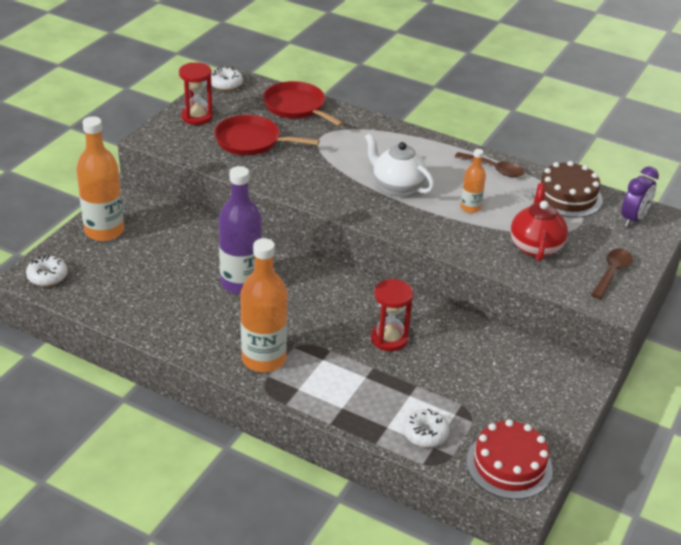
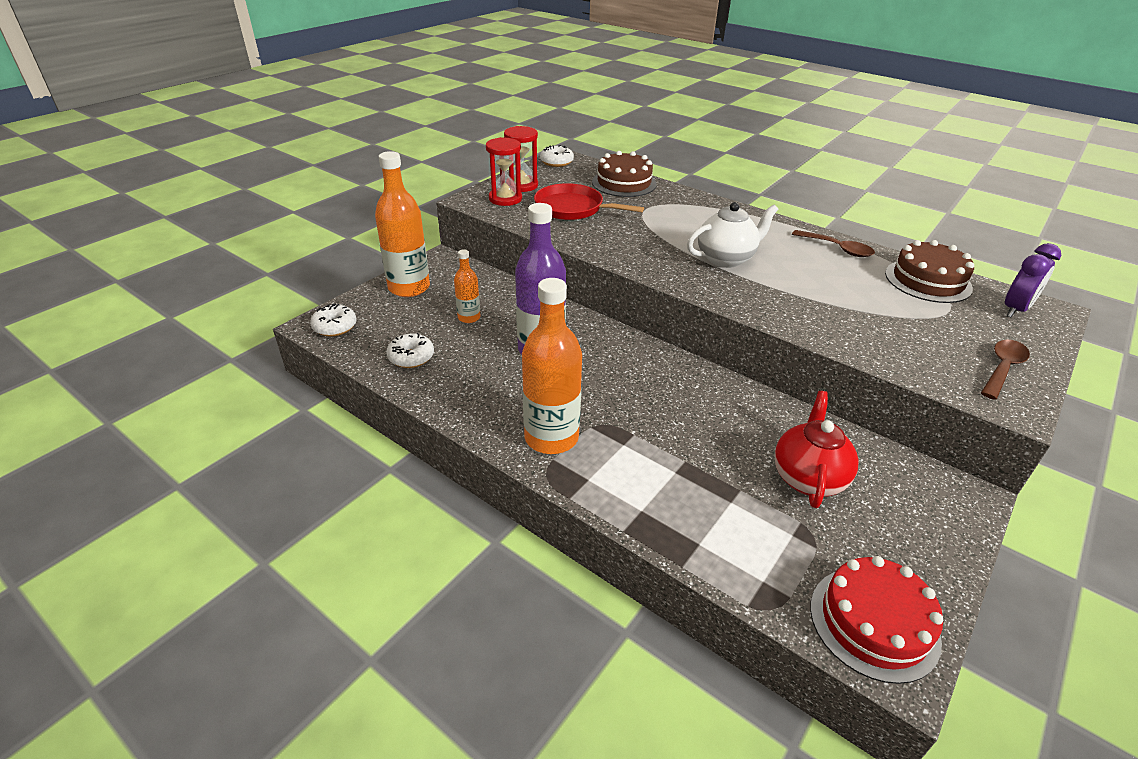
camera: 10 degrees right, 0 degrees up
red pan [263,81,344,126] -> brown cake [592,151,657,197]
white teapot [365,133,434,197] -> white teapot turned 105 degrees clockwise [687,202,779,268]
red hourglass [371,279,413,351] -> red hourglass moved to [486,137,522,206]
white donut [403,408,450,448] -> white donut moved to [386,333,434,368]
orange bottle [460,149,486,213] -> orange bottle moved to [454,249,480,323]
red teapot [510,183,568,262] -> red teapot moved to [774,391,858,508]

